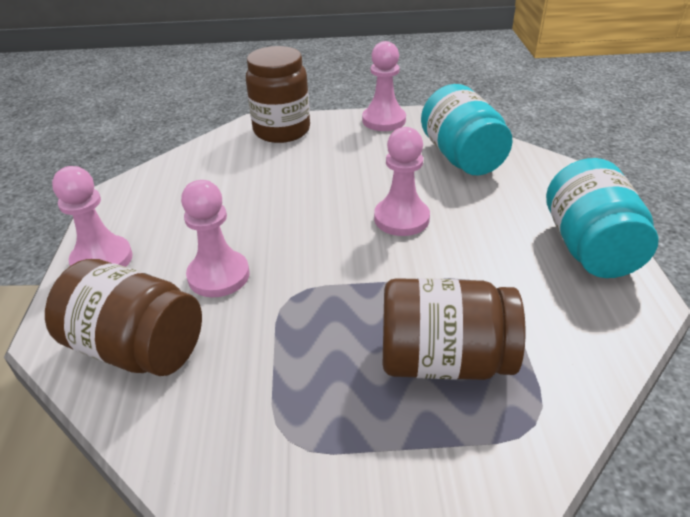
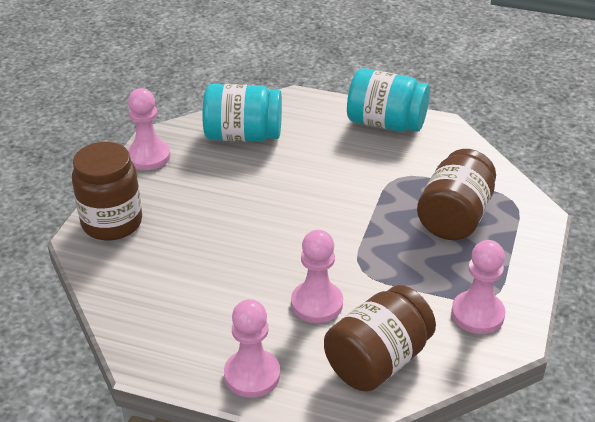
camera: 70 degrees left, 0 degrees up
pink pawn [374,127,430,236] -> pink pawn moved to [451,240,506,334]

